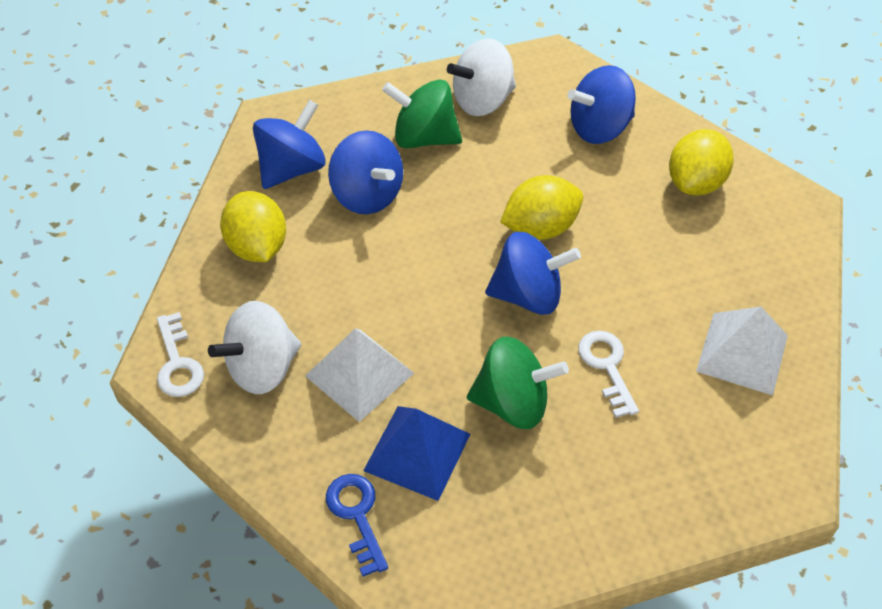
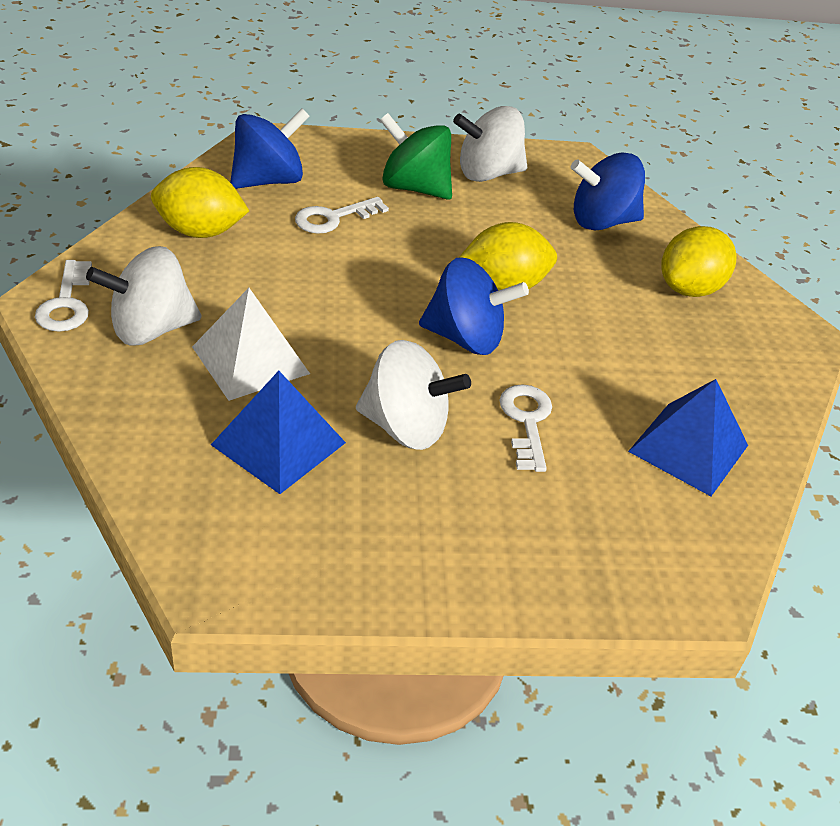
camera: 10 degrees right, 10 degrees down
yellow lemon [220,191,286,262] -> yellow lemon turned 75 degrees counterclockwise [151,167,249,238]
blue key [326,474,388,577] -> none
blue spinning top [328,130,403,214] -> white key [295,197,389,234]
green spinning top [467,337,569,429] -> white spinning top [356,340,471,450]
white pyramid [696,307,788,395] -> blue pyramid [628,379,748,496]

